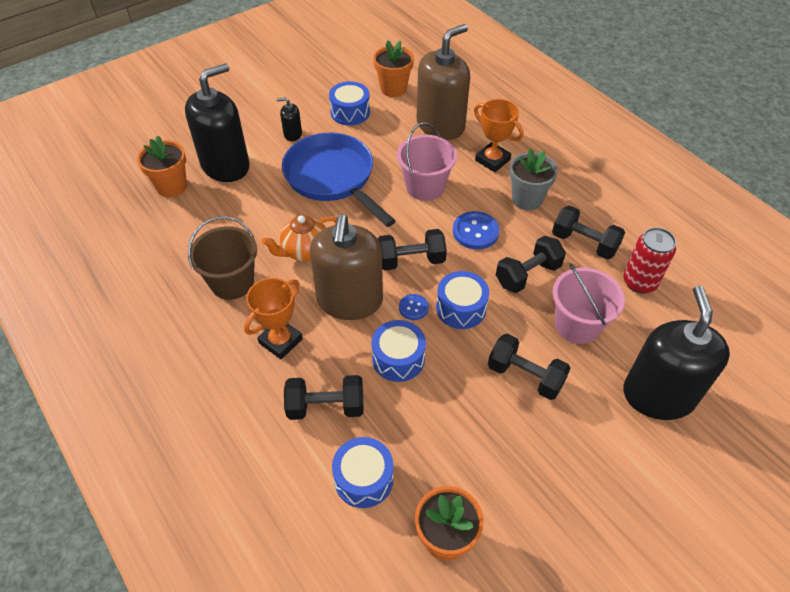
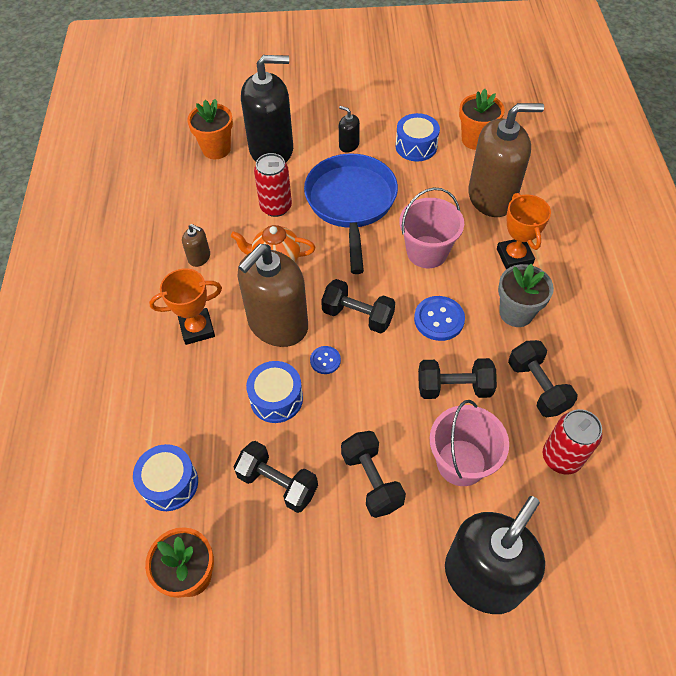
camera: 35 degrees right, 5 degrees up
brown bucket [188,216,257,300] -> brown soap dispenser [182,224,210,267]
black dumbbell [284,375,364,420] -> black dumbbell moved to [234,441,318,513]
blue drum [436,271,489,329] -> none
none -> red can [254,153,292,217]

